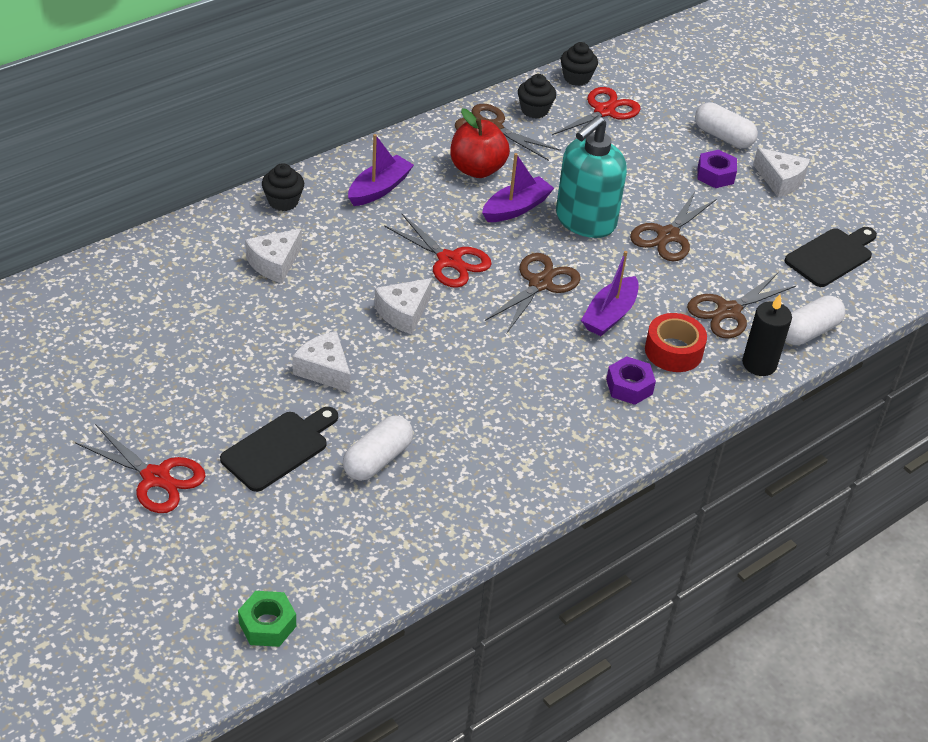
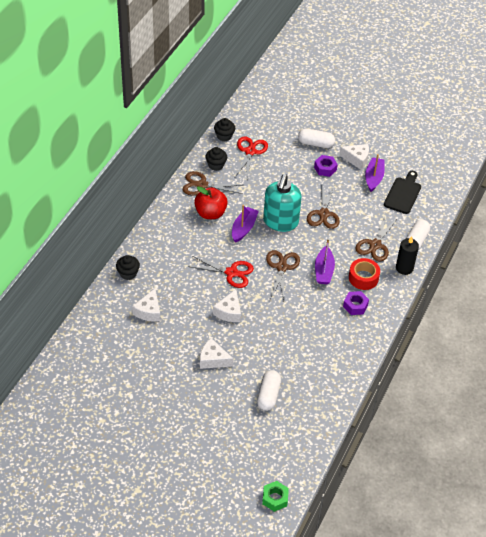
camera: 25 degrees left, 5 degrees up
red scissors [75,424,206,513] -> none
black cutting board [220,407,338,492] -> none
purple boat [348,134,414,206] -> purple boat moved to [365,154,385,192]

